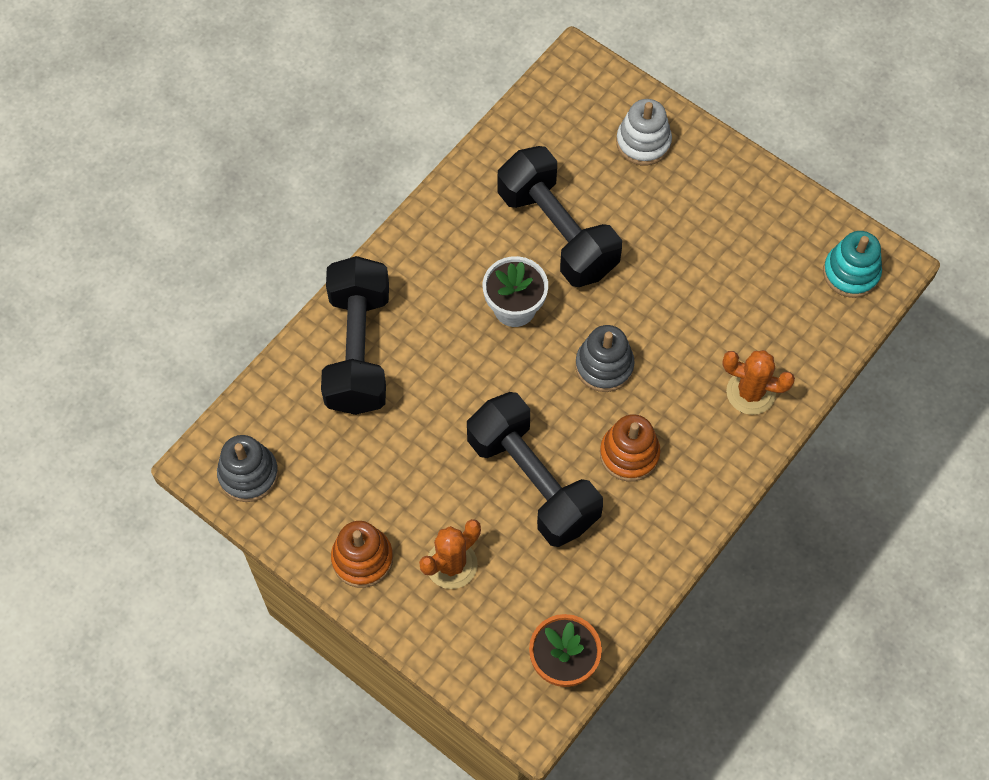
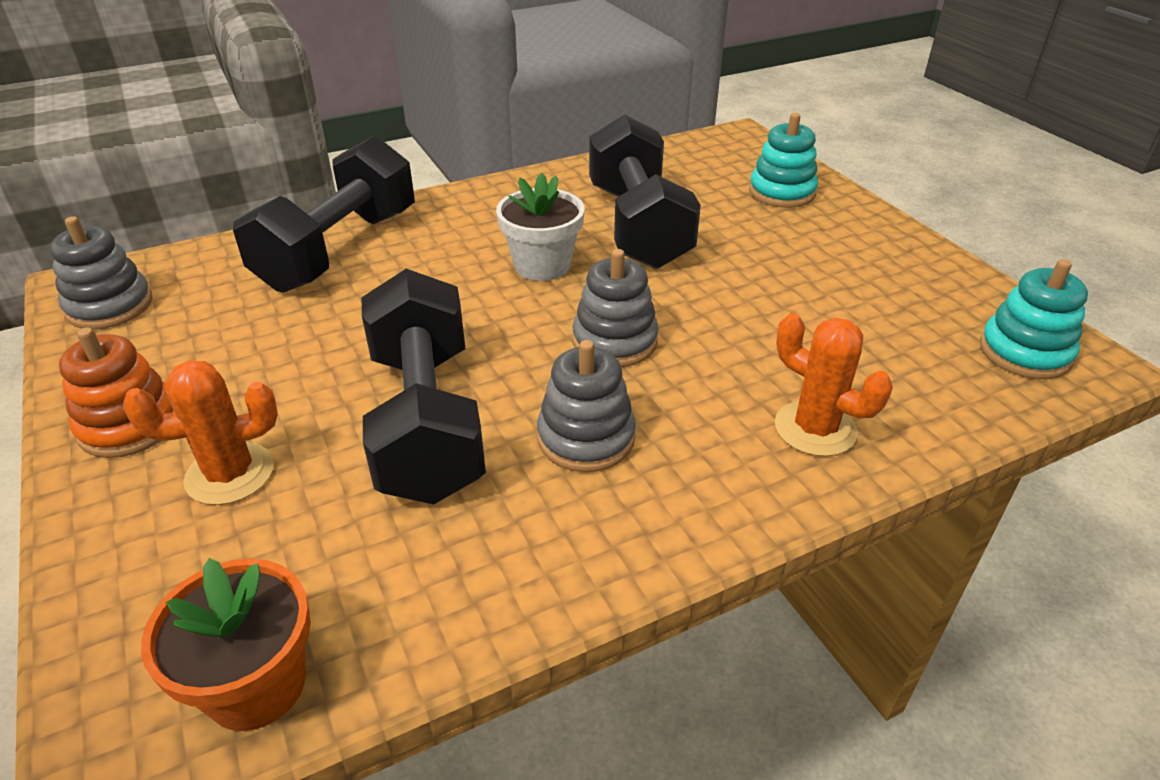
camera: 25 degrees right, 25 degrees down
orange stacking toy [600,414,661,481] -> grey stacking toy [537,340,636,472]
white stacking toy [616,99,672,165] -> turquoise stacking toy [749,113,818,208]

